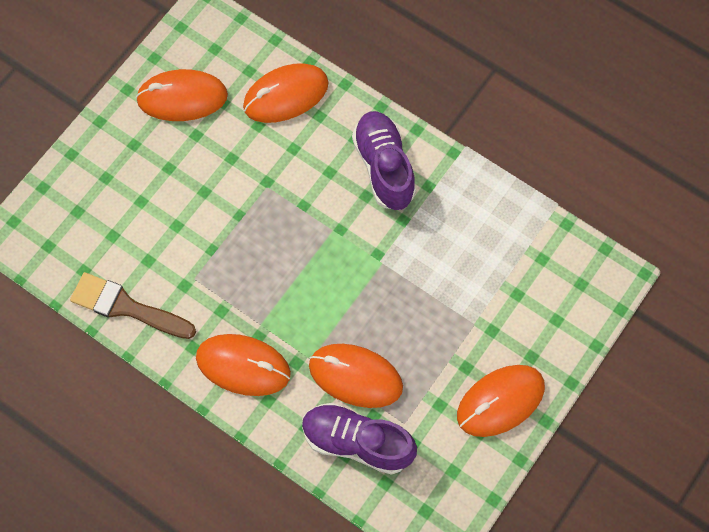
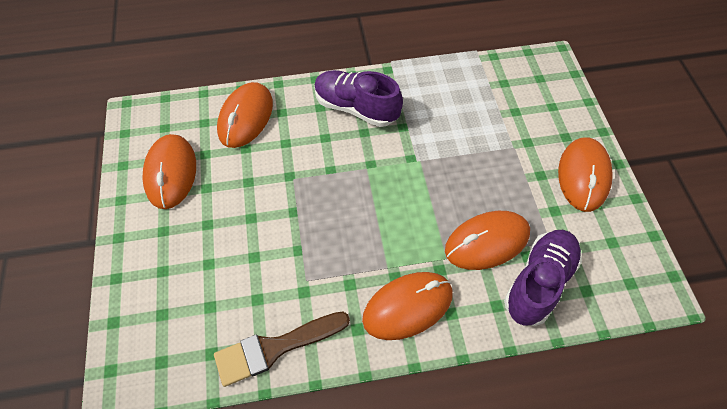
camera: 45 degrees left, 10 degrees down
orange mouse [136,69,228,121] -> orange mouse turned 45 degrees counterclockwise [142,134,196,209]
purple shoe [302,403,417,475] -> purple shoe turned 150 degrees clockwise [504,230,582,326]

